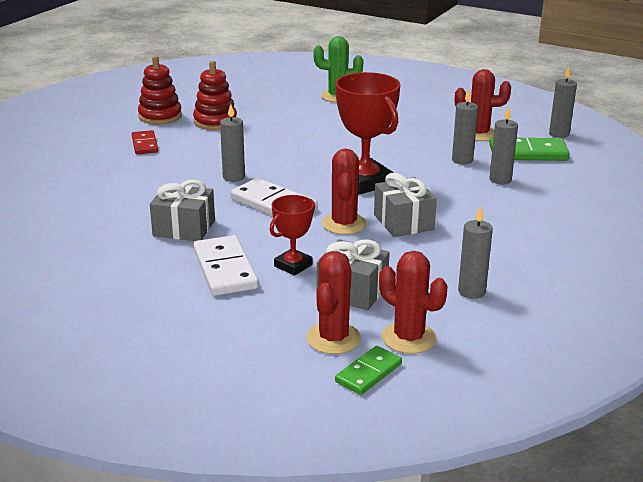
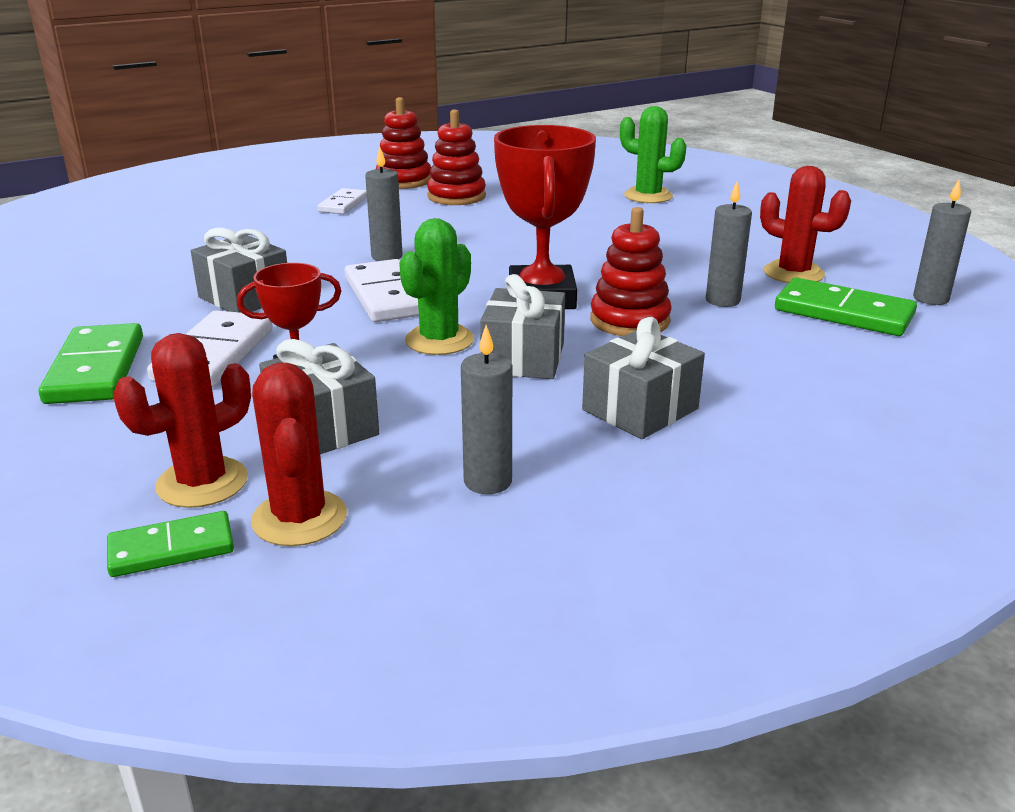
camera: 30 degrees right, 0 degrees up
red domino [132,130,158,154] -> white domino [317,188,367,214]
red cactus [322,149,367,235] -> green cactus [399,218,474,355]
grey candle [489,106,518,185] -> none
none -> green domino [39,323,143,404]
none -> grey gift [582,317,705,439]
none -> red stacking toy [590,207,672,336]

